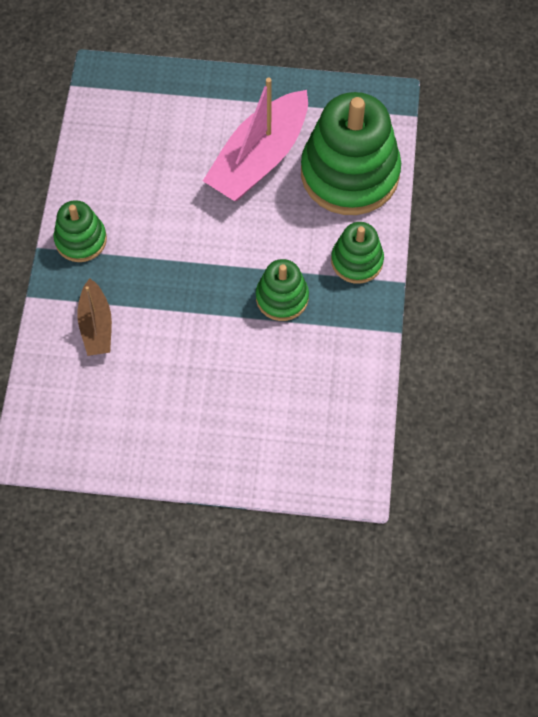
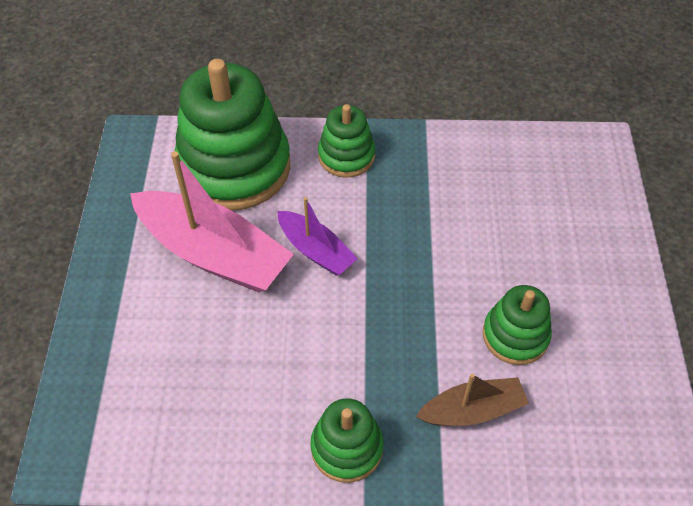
camera: 95 degrees left, 10 degrees down
green stacking toy [256,259,309,321] -> green stacking toy moved to [483,285,552,365]
none -> purple boat [277,197,358,276]

